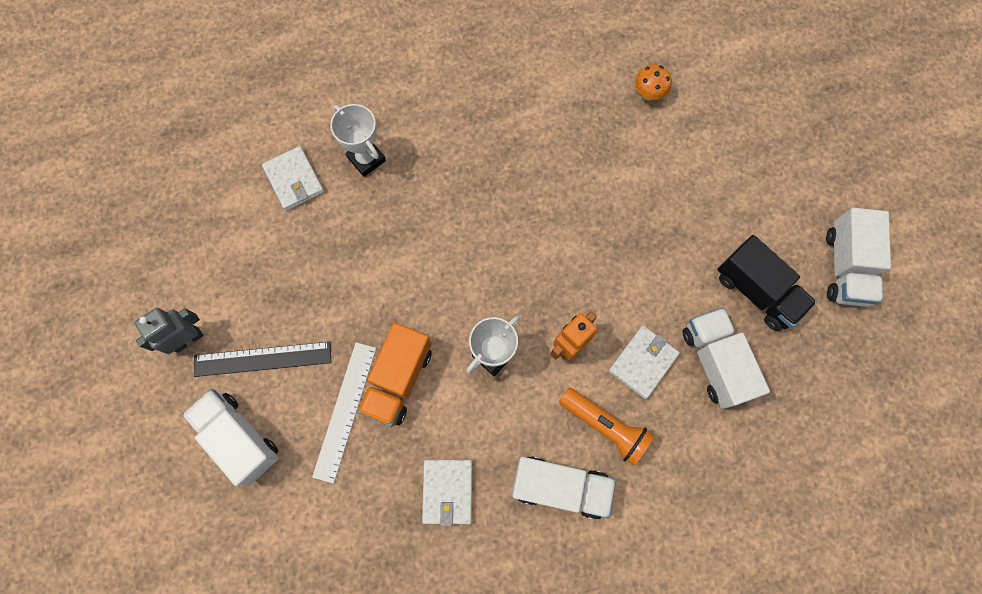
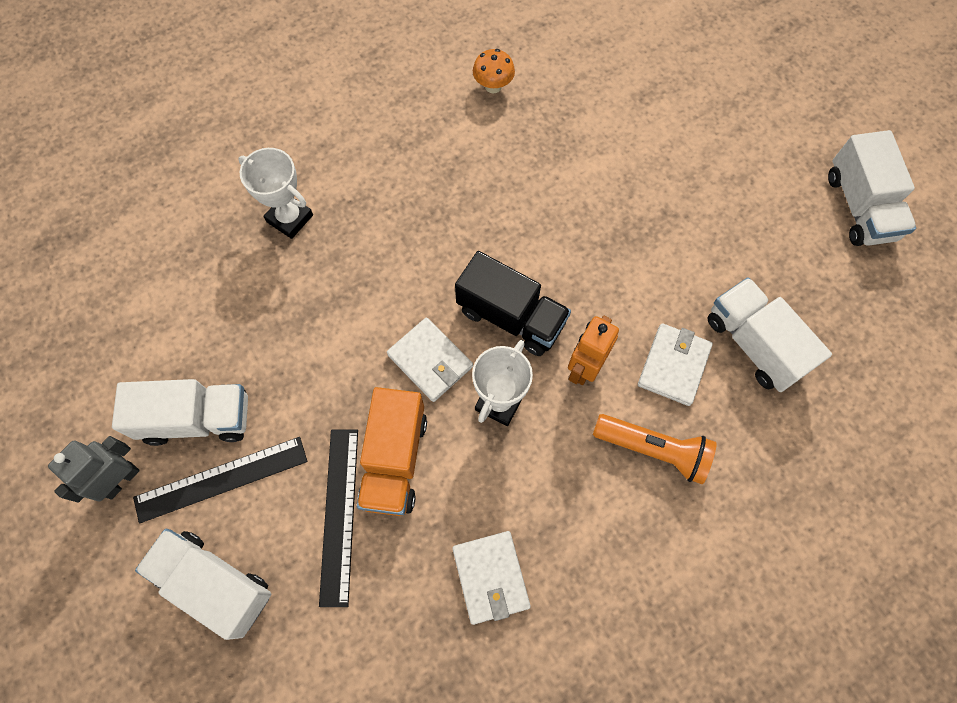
camera: 15 degrees left, 5 degrees down
white wallet [262,146,324,211] -> white wallet moved to [387,317,473,402]
white ruler [312,342,377,484] -> black ruler [319,429,358,607]
white truck [512,456,616,520] -> white truck moved to [112,379,248,446]
orange mushroom [635,64,672,101] -> orange mushroom moved to [473,49,515,93]
black truck [717,235,817,331] -> black truck moved to [455,251,571,356]

